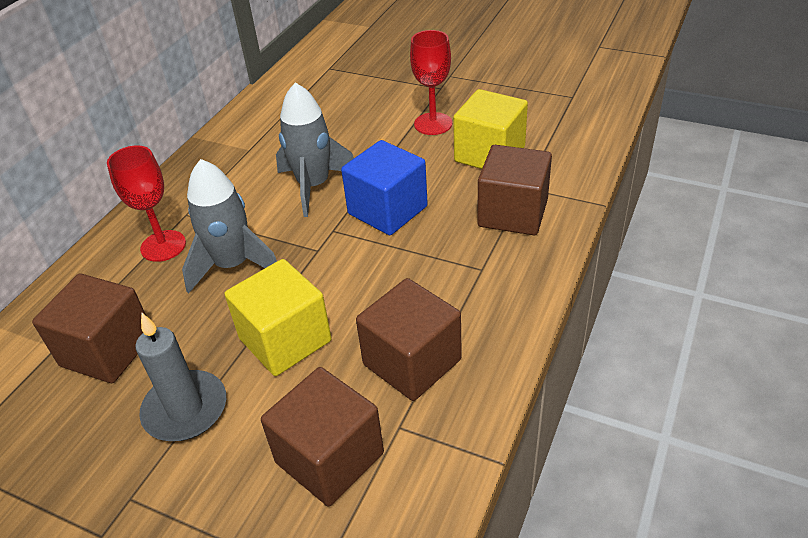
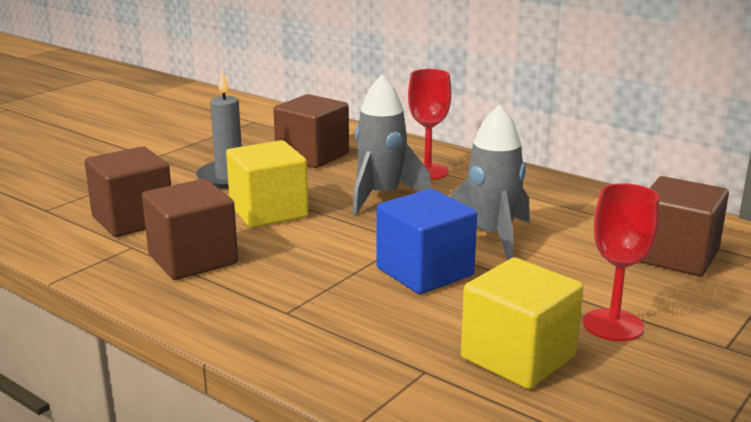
camera: 100 degrees right, 20 degrees down
brown cube [477,145,552,235] -> brown cube moved to [641,176,729,277]

